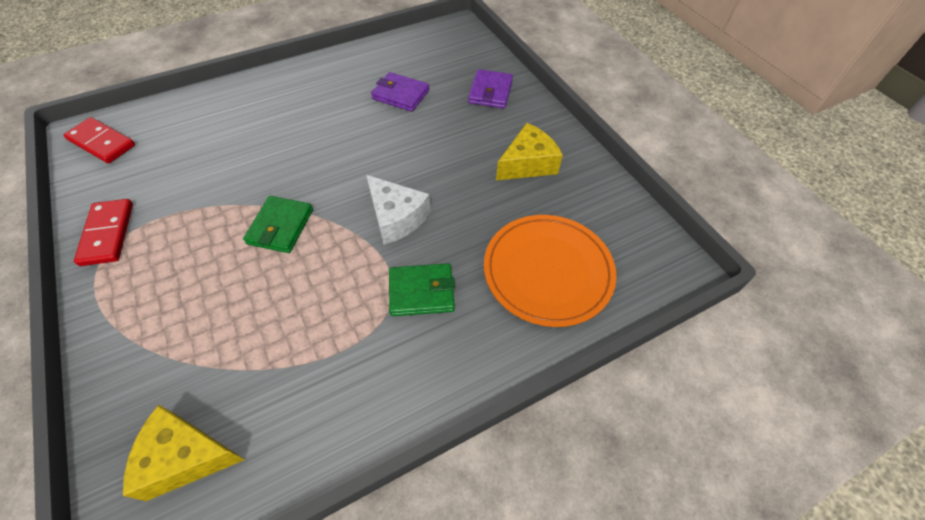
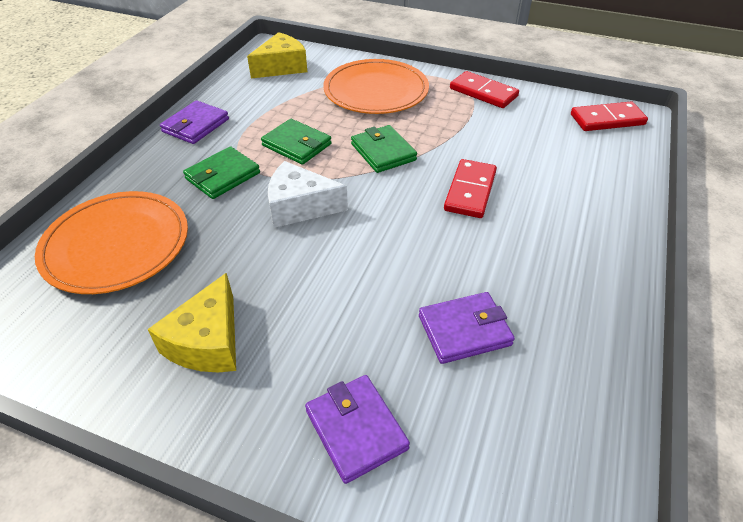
camera: 140 degrees right, 10 degrees down
none -> purple wallet [160,100,229,144]
none -> green wallet [261,119,332,165]
none -> orange plate [323,59,429,114]
none -> red domino [444,159,497,218]

